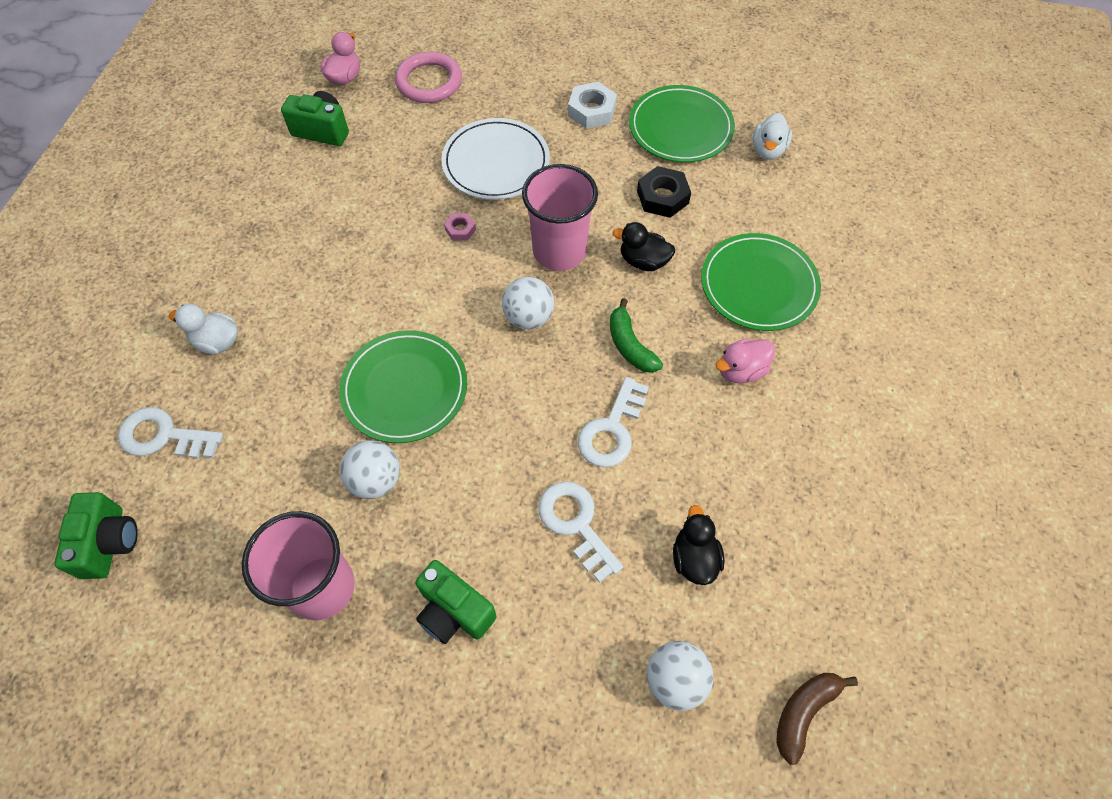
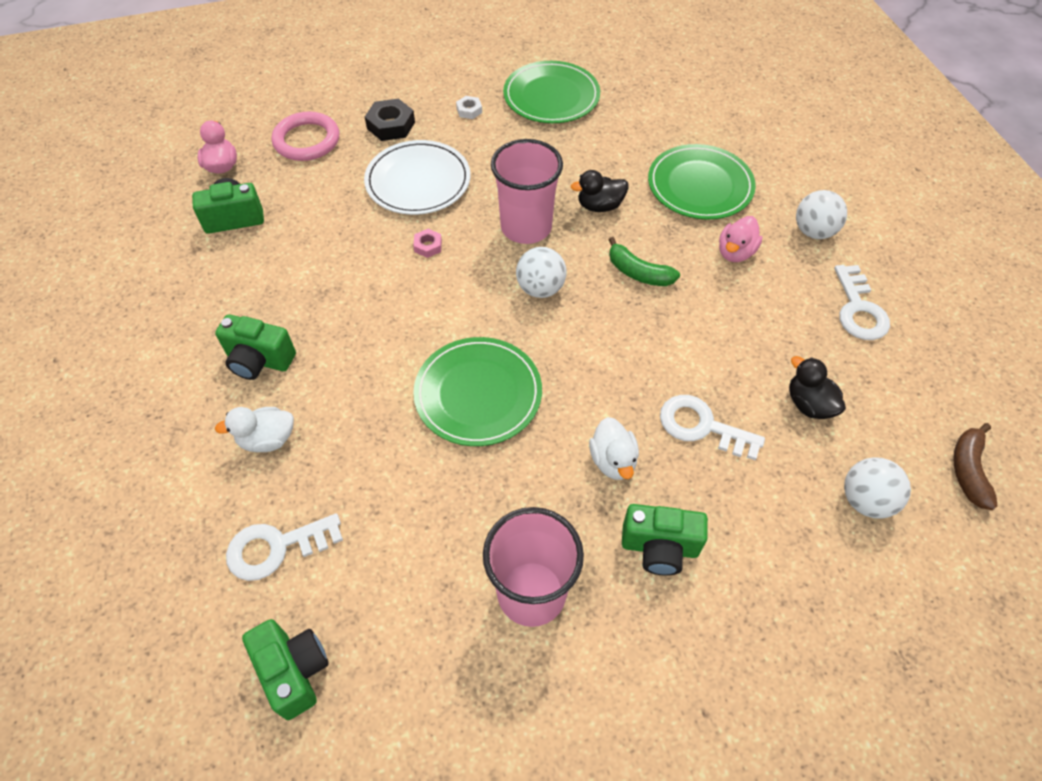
camera: 30 degrees left, 5 degrees down
white ball [340,440,400,499] -> white ball moved to [796,190,847,239]
white nut [568,82,617,129] -> white nut [456,96,482,119], size x0.56
white key [578,377,649,467] -> white key moved to [834,265,890,340]
black nut [637,166,691,218] -> black nut moved to [365,98,415,141]
white duck [753,113,792,160] -> white duck moved to [589,417,639,480]
none -> green camera [215,314,296,380]

